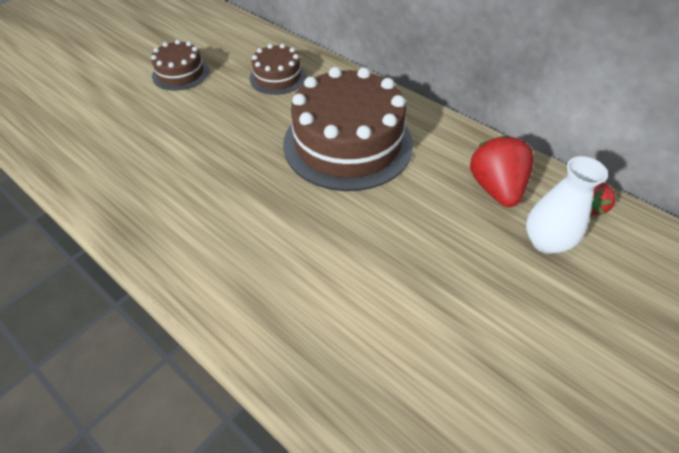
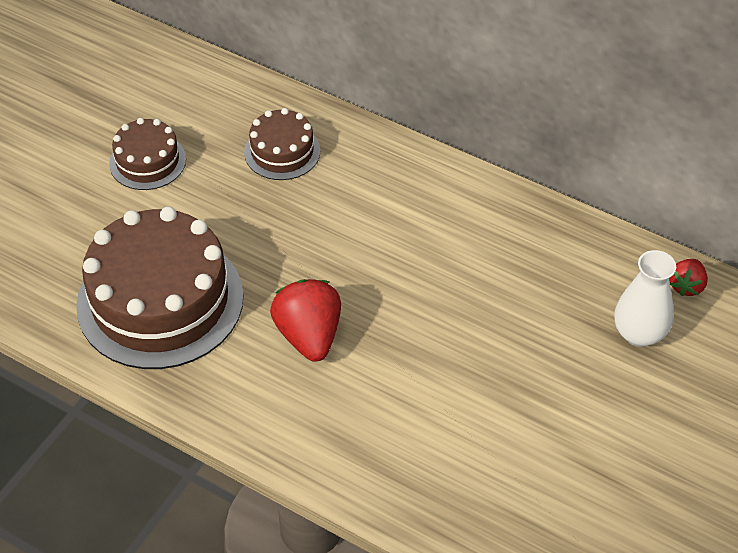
camera: 10 degrees left, 0 degrees up
brown cake [283,67,413,191] -> brown cake moved to [76,207,244,369]
red strawberry [470,135,534,207] -> red strawberry moved to [270,279,341,362]

